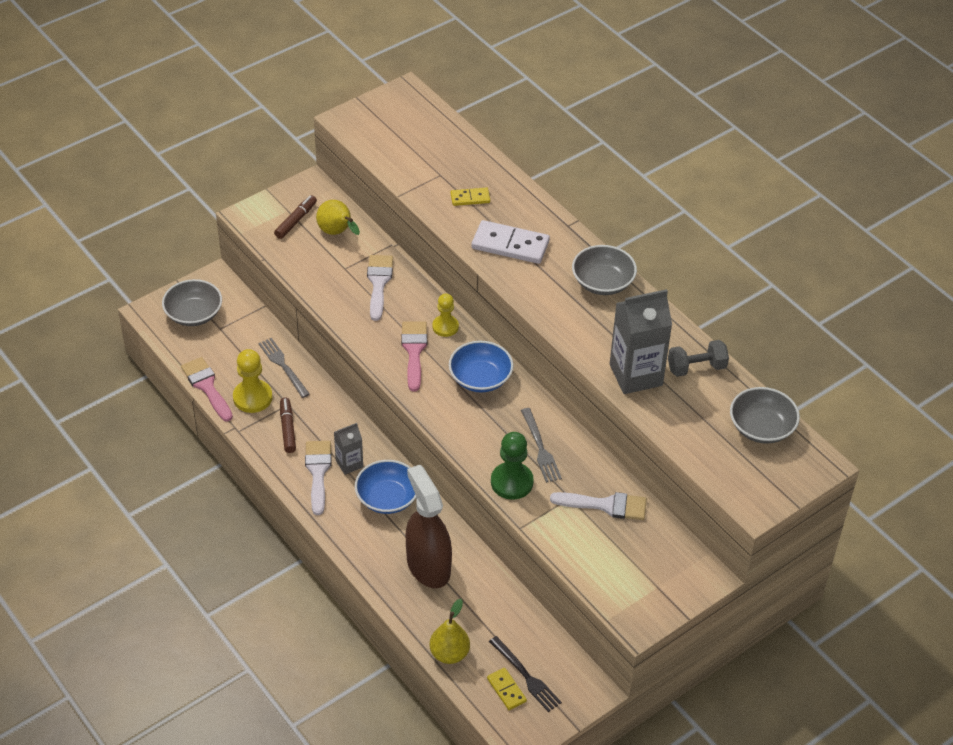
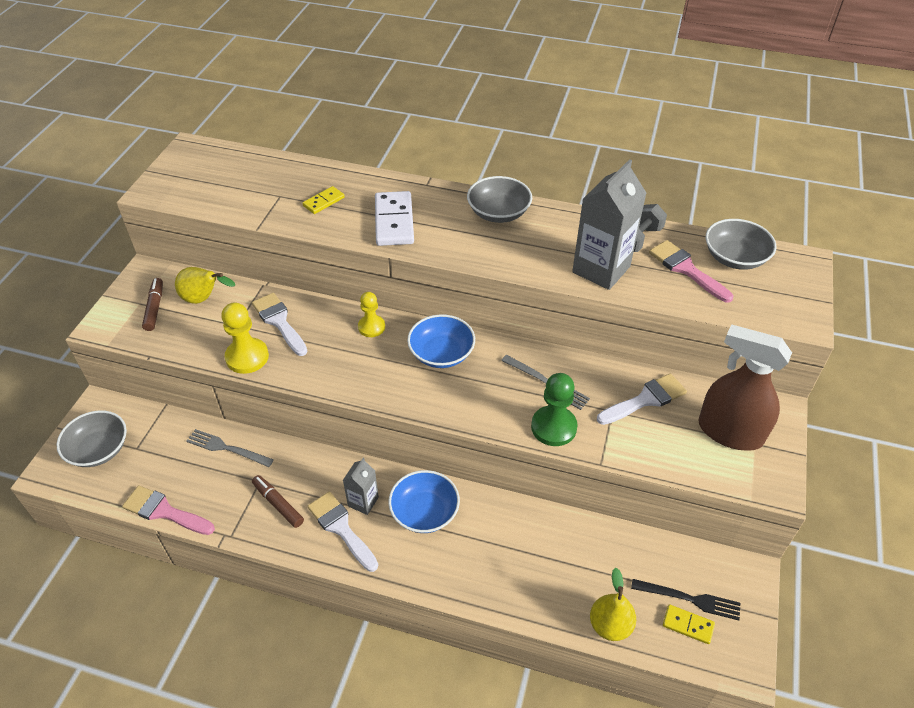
camera: 35 degrees left, 0 degrees up
yellow pawn [233,349,272,413] -> yellow pawn moved to [221,302,269,374]
pink brush [401,321,427,391] -> pink brush moved to [649,240,733,303]
brown spray bottle [406,465,452,588] -> brown spray bottle moved to [698,324,792,451]
white domino [472,220,550,264] -> white domino turned 75 degrees counterclockwise [375,191,414,246]

